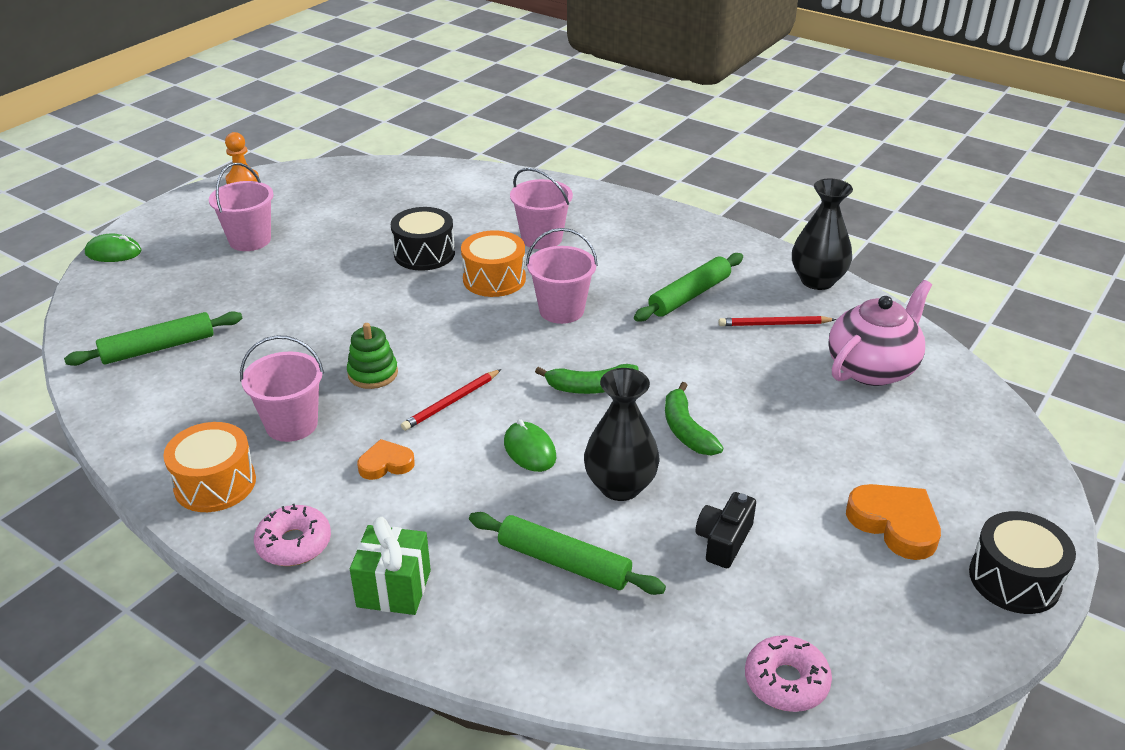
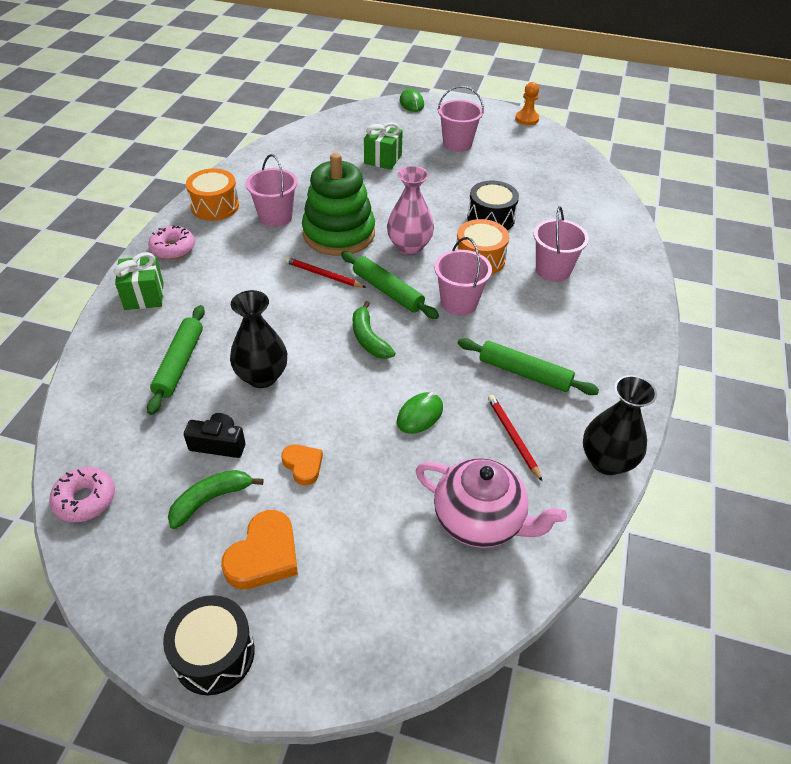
camera: 70 degrees right, 10 degrees up
green rolling pin [64,311,242,366] -> green rolling pin moved to [341,251,439,319]
green stacking toy [347,323,398,389] -> green stacking toy [302,153,375,256], size x2.09
orange heart [357,439,415,480] -> orange heart moved to [281,444,323,486]
green mouse [504,419,556,472] -> green mouse moved to [397,392,443,434]
green banana [665,382,723,455] -> green banana moved to [168,470,264,529]
none -> green gift [364,122,403,170]
none -> pink vase [387,166,434,255]

